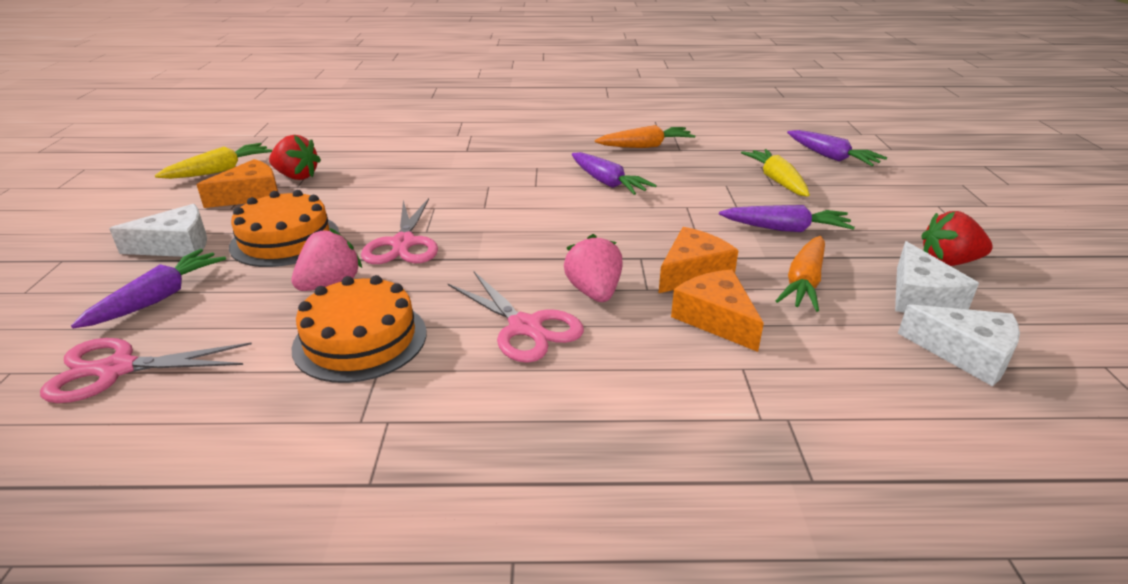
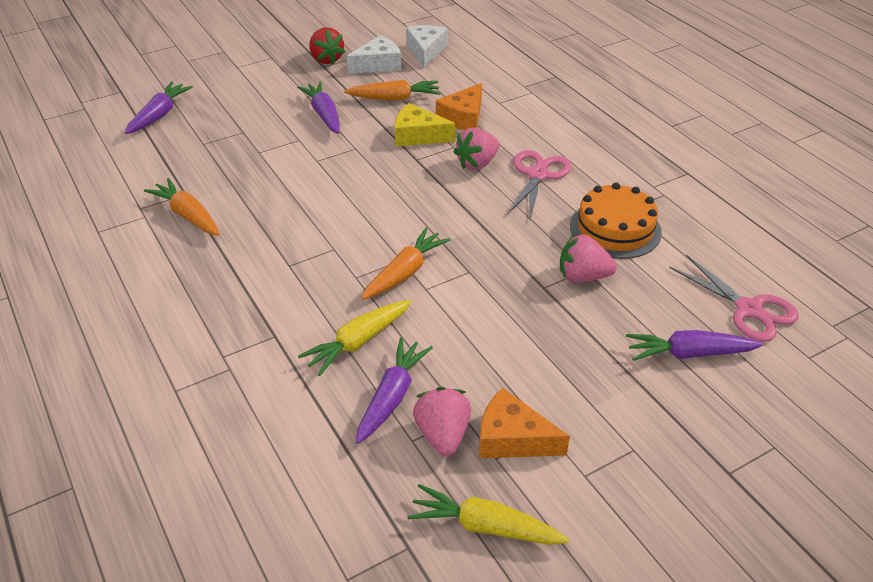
camera: 120 degrees left, 10 degrees up
white cheese [109,204,207,257] -> none
orange cake [229,190,339,267] -> none
red strawberry [269,135,321,180] -> pink strawberry [413,387,471,456]
pink scissors [361,198,438,264] -> none
purple carrot [572,152,657,195] -> purple carrot moved to [356,338,433,444]
orange cheese [659,227,739,293] -> yellow cheese [395,103,455,146]
yellow carrot [741,149,810,197] -> yellow carrot moved to [298,300,411,376]
none -> orange carrot [361,228,450,299]

